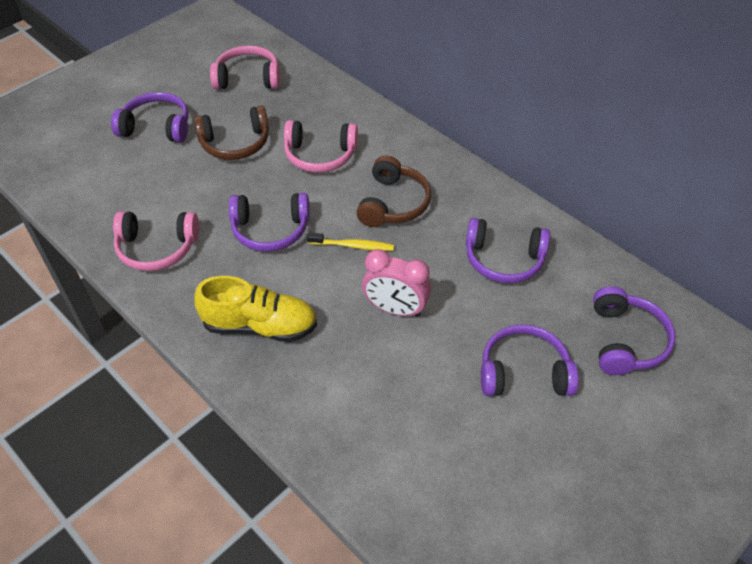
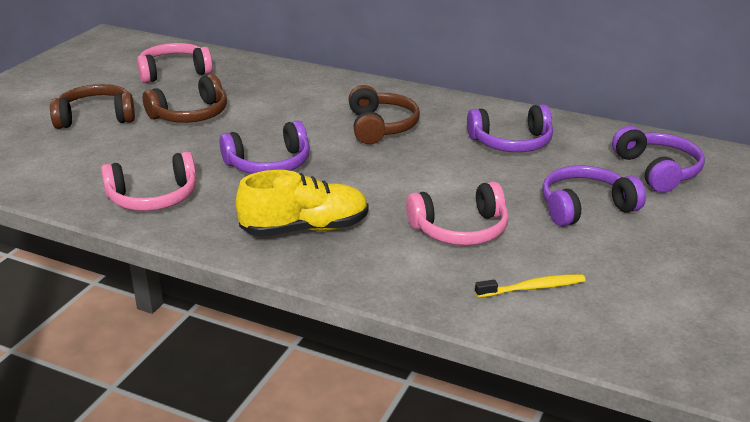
camera: 20 degrees left, 20 degrees down
purple headphones [111,92,189,142] -> brown headphones [50,84,135,129]
pink headphones [284,120,358,173] -> pink headphones moved to [406,181,508,245]
yellow toothbrush [307,232,394,251] -> yellow toothbrush moved to [475,274,586,298]
pink clock [362,249,431,317] -> none

